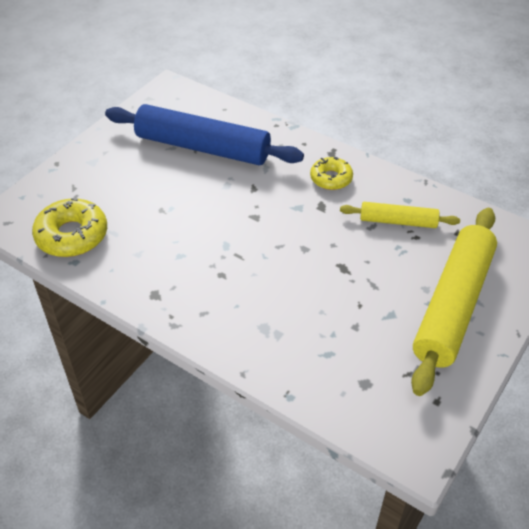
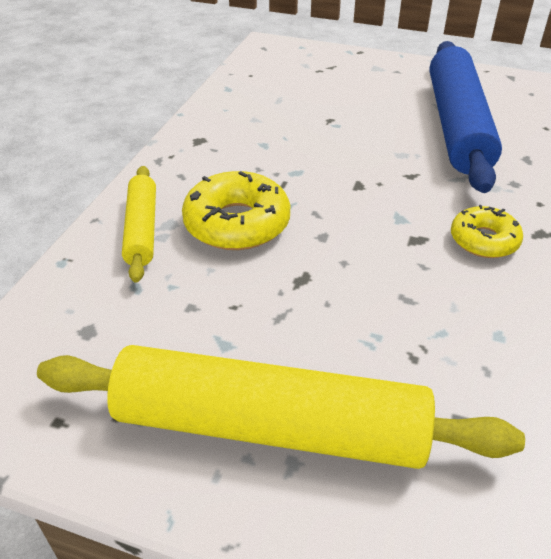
camera: 75 degrees right, 5 degrees down
yellow donut [32,198,107,257] -> yellow donut moved to [182,171,290,250]
yellow rolling pin [340,202,460,228] -> yellow rolling pin moved to [122,166,156,283]

